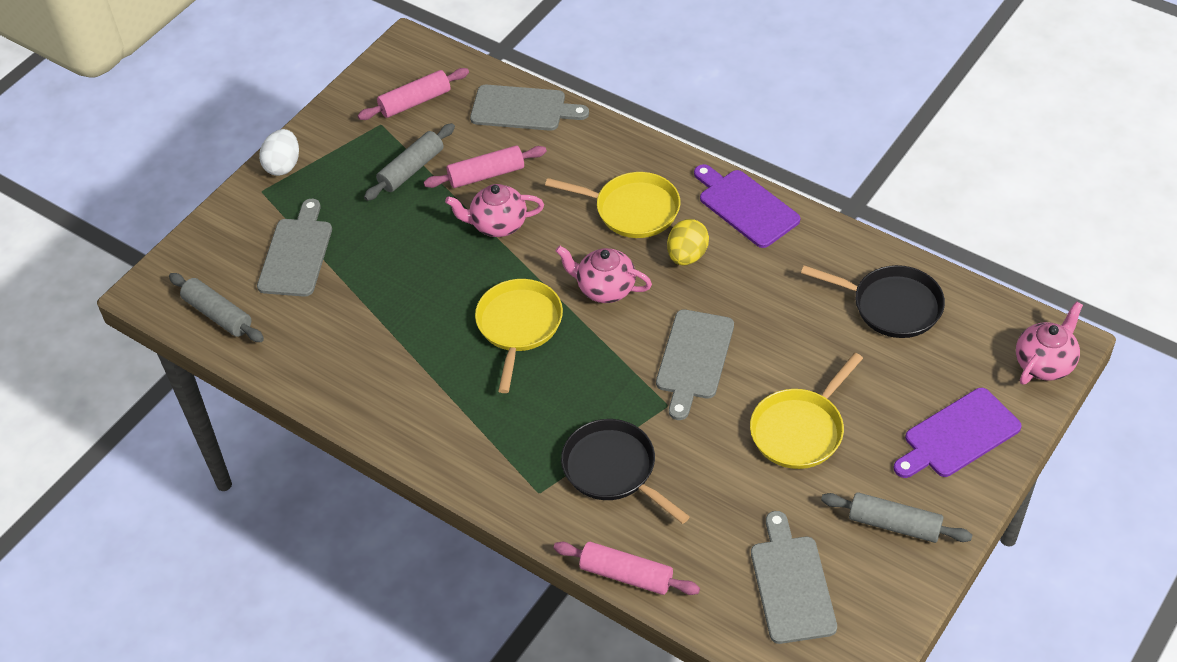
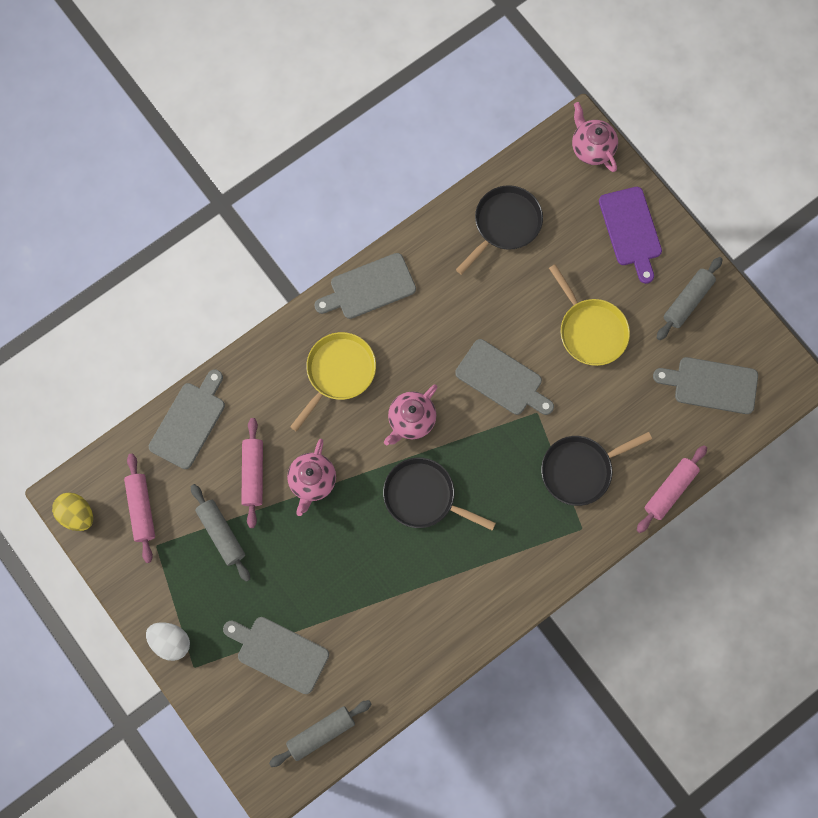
camera: 75 degrees left, 25 degrees up
yellow pan [475,279,563,393] -> black pan [383,458,496,531]
yellow egg [667,219,709,265] -> yellow egg moved to [52,493,93,531]
purple cutting board [694,164,800,248] -> grey cutting board [314,253,416,319]

